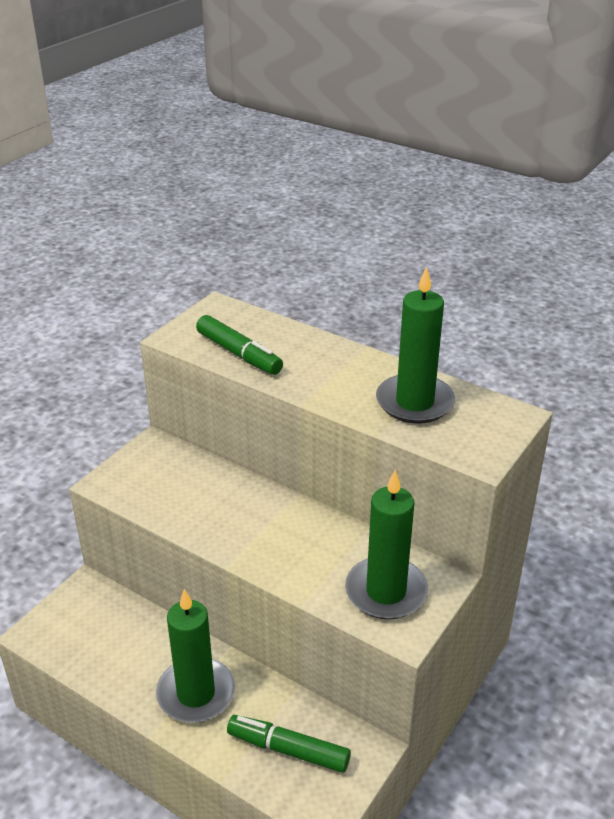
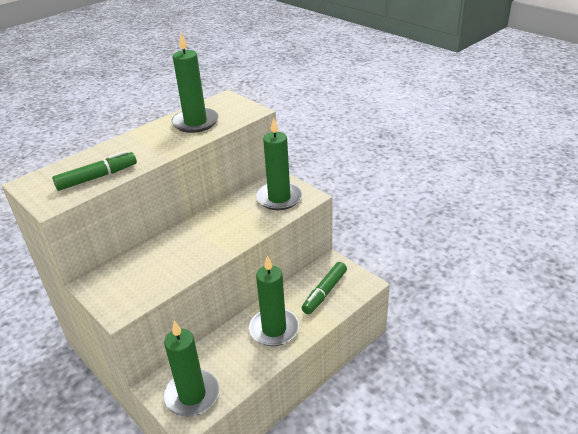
camera: 75 degrees left, 0 degrees up
none -> green candle [163,321,220,417]

